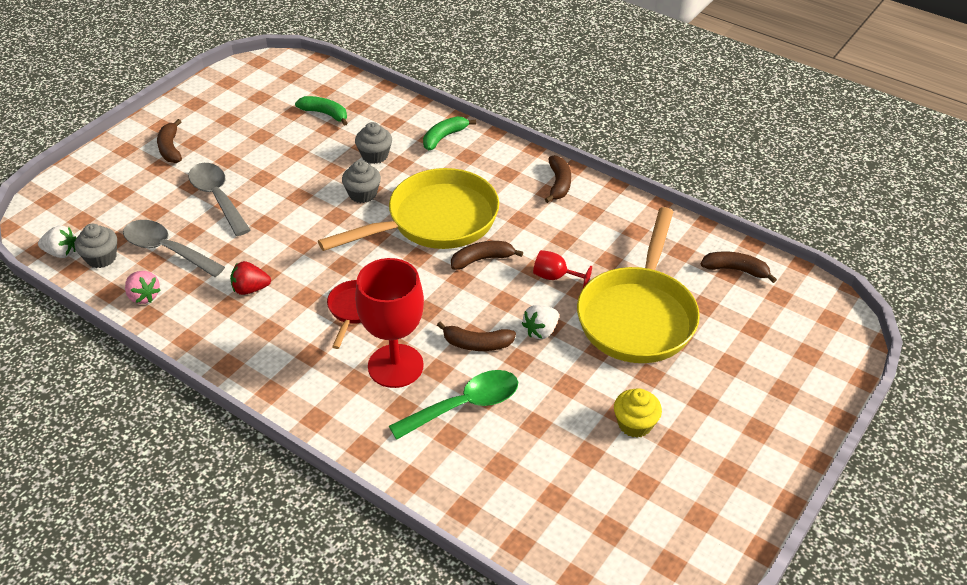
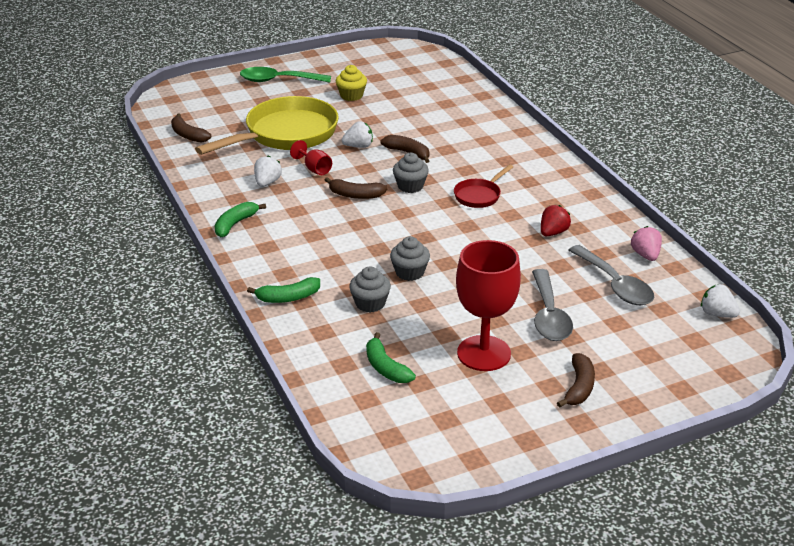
camera: 150 degrees left, 10 degrees down
grey cupcake [75,224,117,268] -> grey cupcake moved to [393,153,429,193]
red strawberry [230,261,271,295] -> red strawberry turned 75 degrees counterclockwise [541,205,571,236]
yellow pan [318,168,499,251] -> none
red goblet [355,258,424,388] -> red goblet moved to [456,240,521,371]
green spoon [389,370,518,440] -> green spoon moved to [240,67,331,83]
brown banana [545,155,571,203] -> green banana [215,202,266,237]
none -> white strawberry [254,156,282,187]

